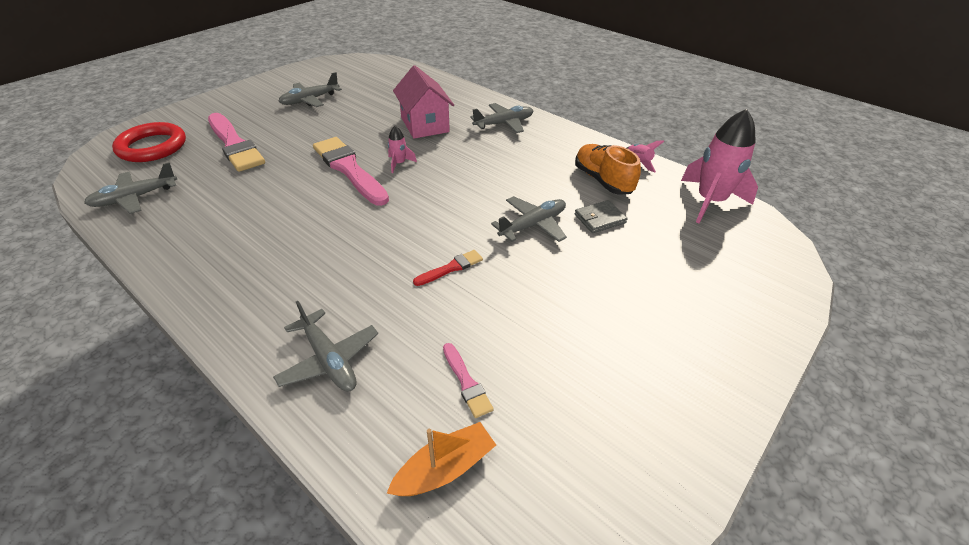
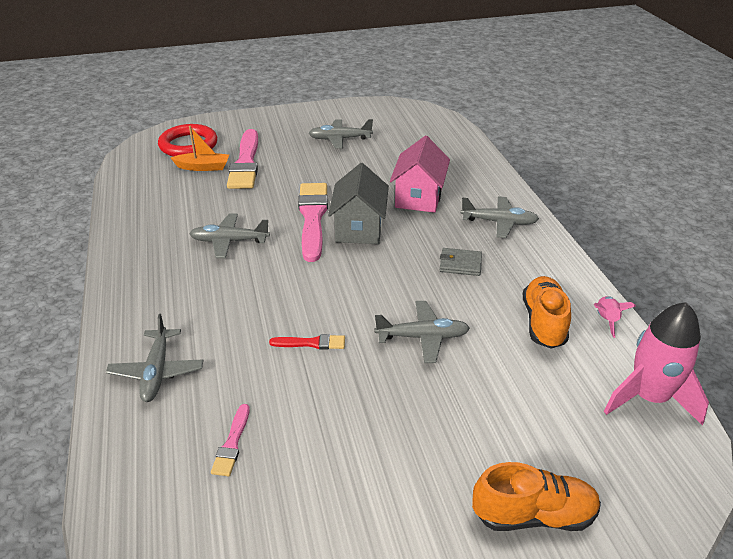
camera: 35 degrees right, 5 degrees down
grey plane [84,162,177,214] -> grey plane moved to [189,214,270,258]
orange boat [387,422,496,496] -> orange boat moved to [171,126,229,171]
pink rocket [388,126,417,173] -> grey house [328,163,389,244]
grey wallet [575,200,628,233] -> grey wallet moved to [440,248,482,276]
none -> orange shoe [472,462,601,531]

